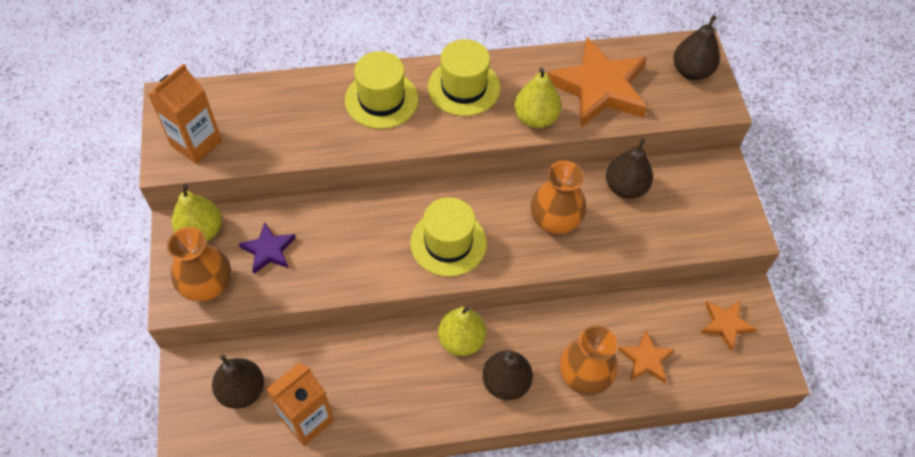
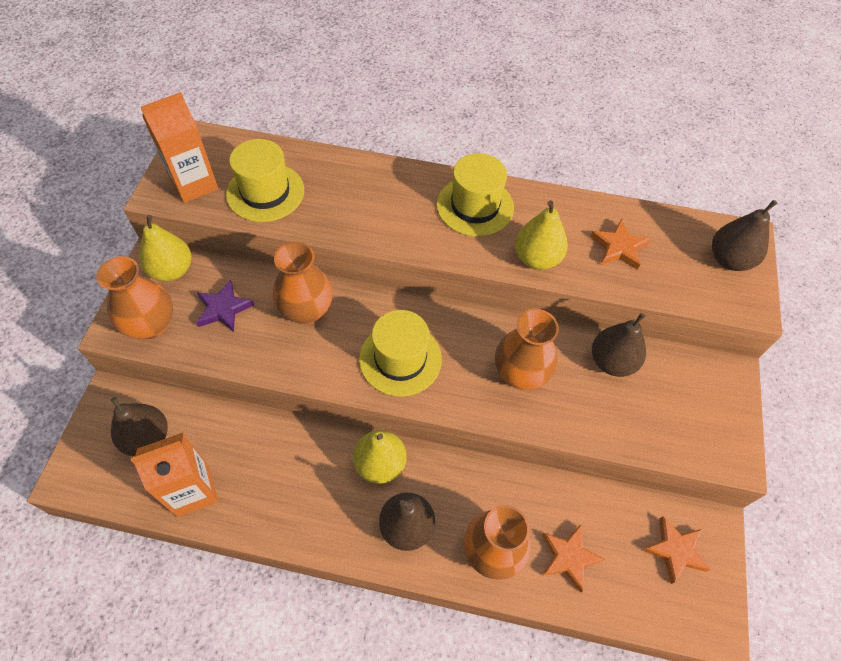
camera: 20 degrees right, 0 degrees up
yellow hat [345,51,418,129] -> yellow hat moved to [226,139,304,222]
orange star [547,37,647,127] -> orange star [590,219,650,270], size x0.50
none -> orange vase [273,242,333,324]

